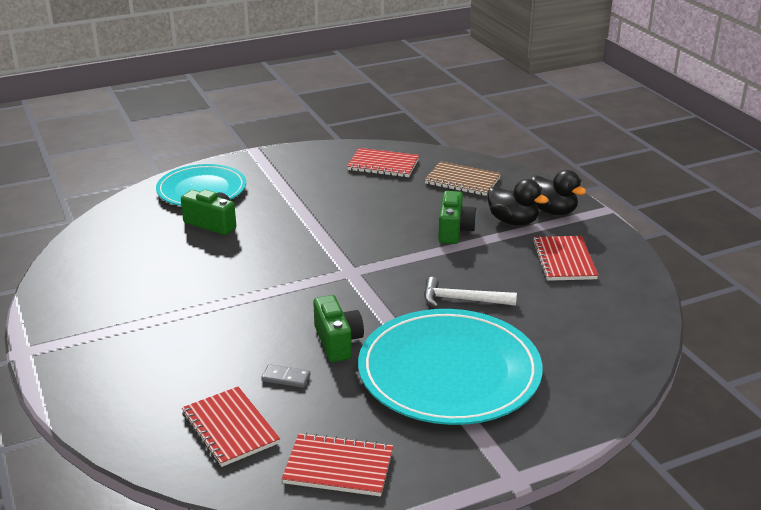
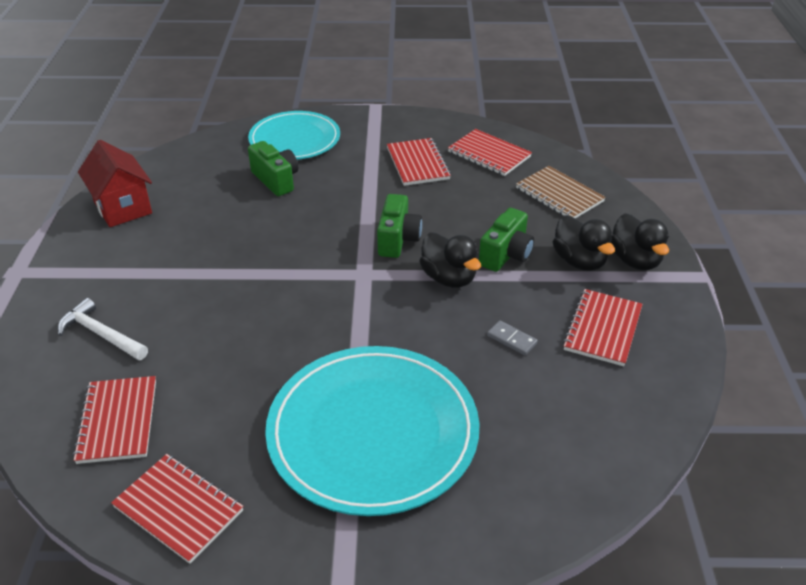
camera: 25 degrees right, 10 degrees up
grey domino [261,364,310,388] -> grey domino moved to [487,320,537,355]
green camera [313,295,364,362] -> green camera moved to [377,194,422,258]
white hammer [424,277,517,308] -> white hammer moved to [58,298,148,360]
none -> red house [78,140,152,227]
none -> red notebook [387,138,451,186]
none -> black duck [419,233,481,288]

